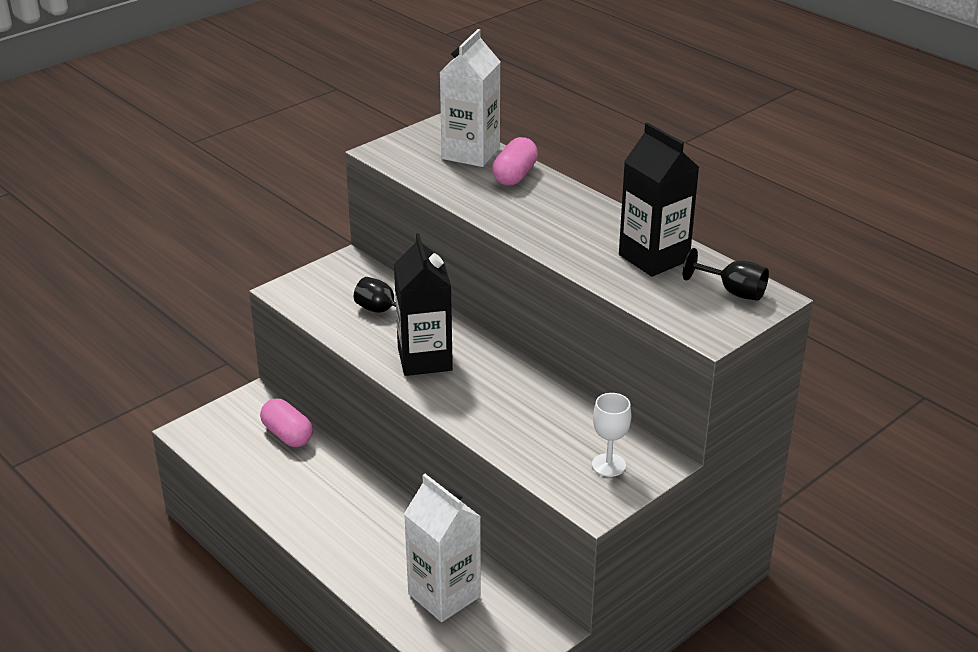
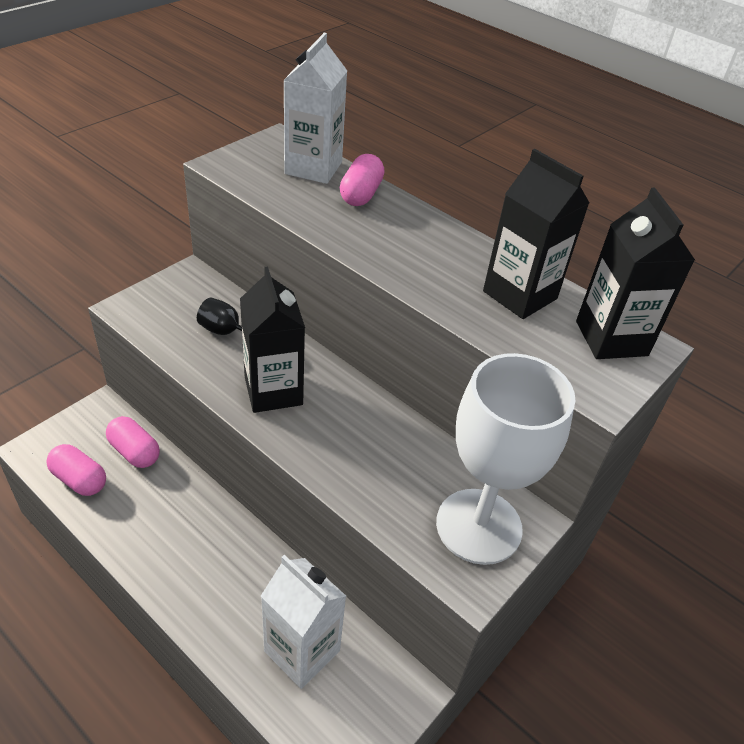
camera: 10 degrees left, 10 degrees up
white goblet [592,393,631,477] -> white goblet [436,353,576,565], size x2.38
black goblet [683,248,769,301] -> black carton [576,188,695,359]
none -> pink capsule [46,444,106,496]

